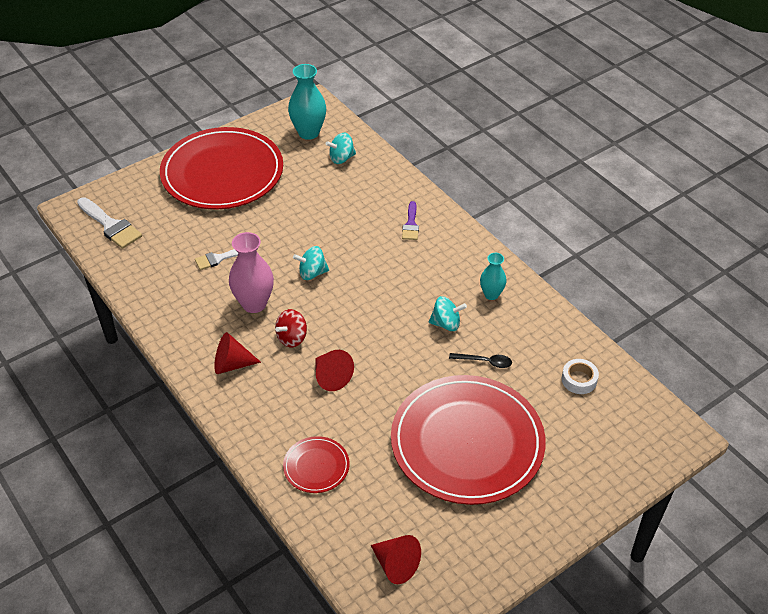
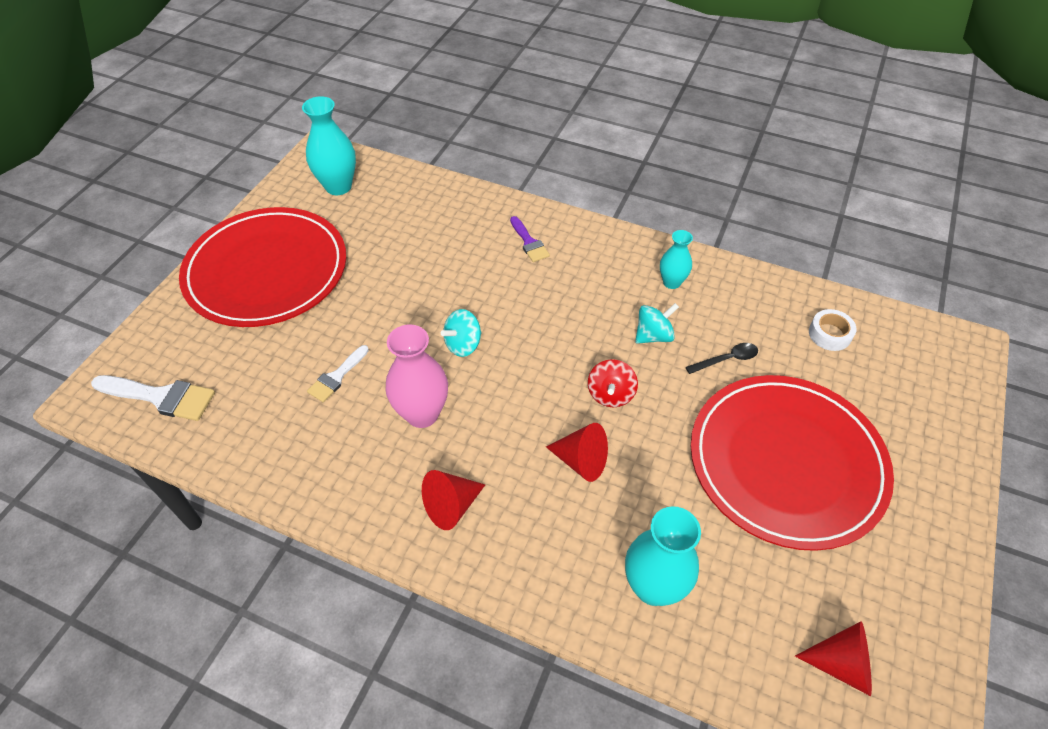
camera: 30 degrees left, 5 degrees up
red spinning top [275,309,307,347] -> red spinning top moved to [588,359,638,407]
red plate [283,436,350,493] -> turquoise vase [625,506,701,606]
turquoise spinning top [325,133,356,164] -> none

